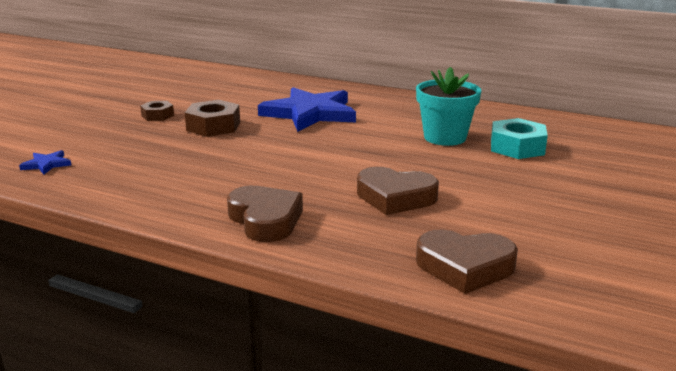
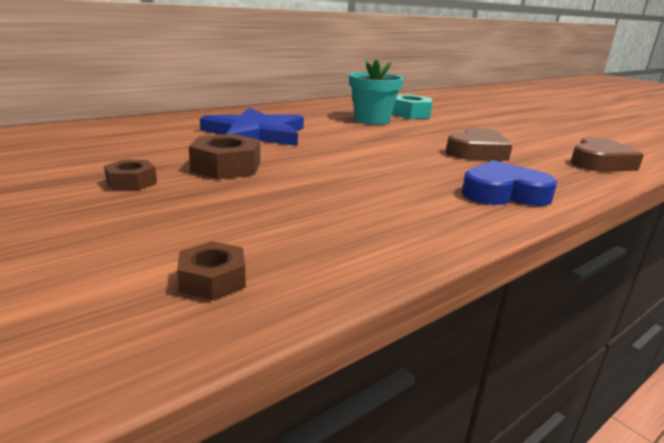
camera: 65 degrees left, 0 degrees up
blue star [19,150,71,174] -> brown nut [177,241,246,300]
brown heart [227,186,303,242] -> blue heart [462,160,557,206]

